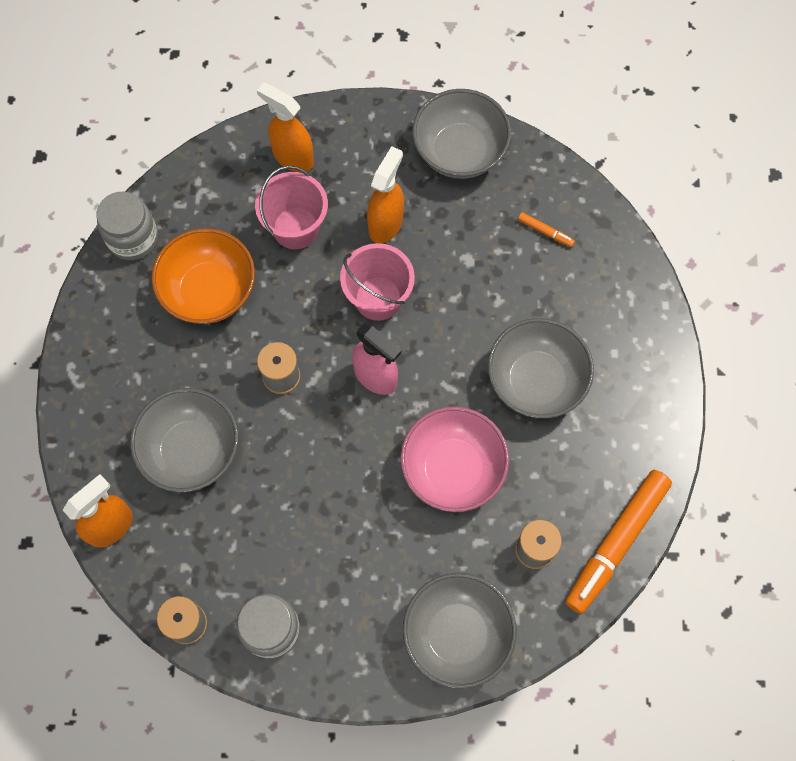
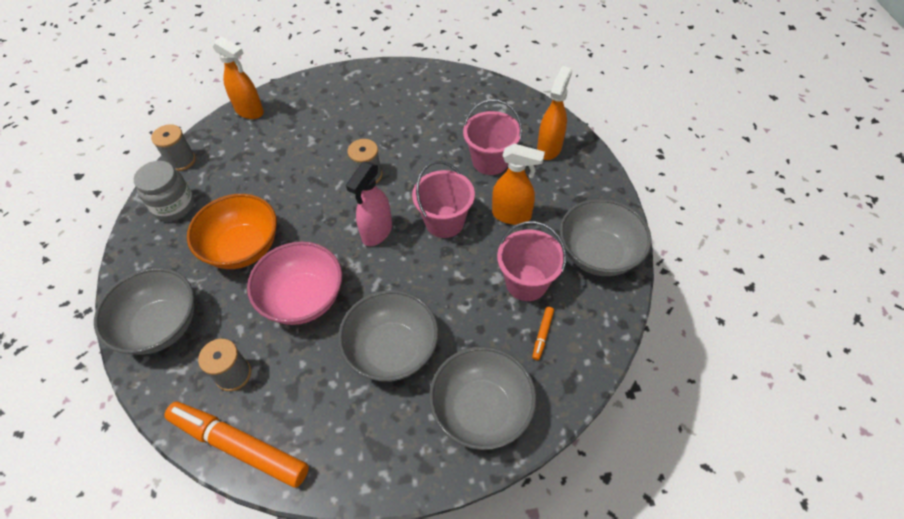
camera: 80 degrees right, 15 degrees down
grey jar [96,192,158,260] -> none
grey bowl [130,388,239,492] -> grey bowl moved to [429,346,536,450]
orange bowl [152,228,255,324] -> orange bowl moved to [187,194,277,269]
none -> pink bucket [497,221,566,301]

